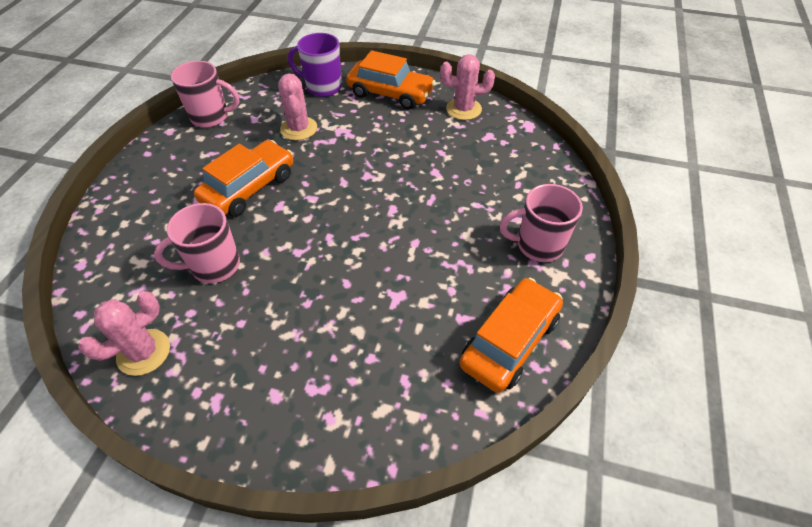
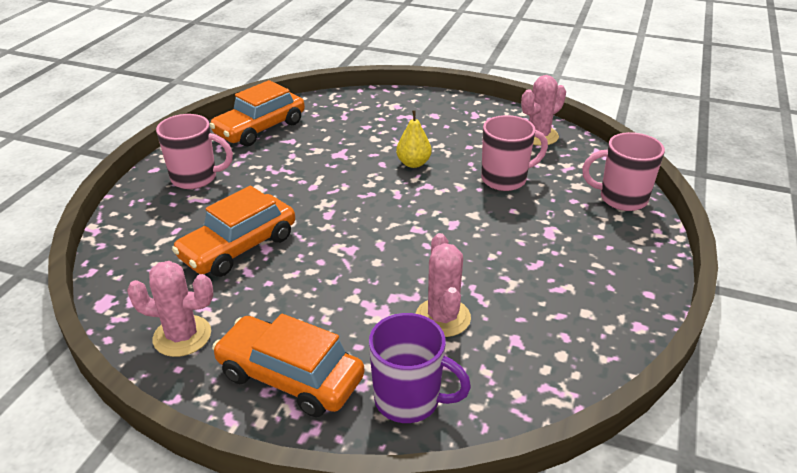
camera: 175 degrees left, 15 degrees down
pink mug [171,61,240,127] -> pink mug moved to [582,132,665,211]
orange car [194,140,293,217] -> orange car moved to [172,186,295,277]
none -> yellow pear [396,110,432,168]

